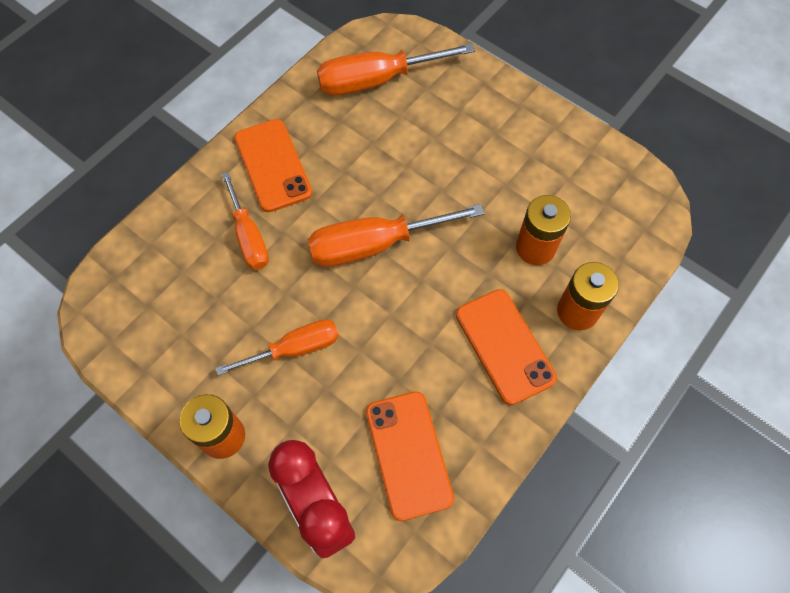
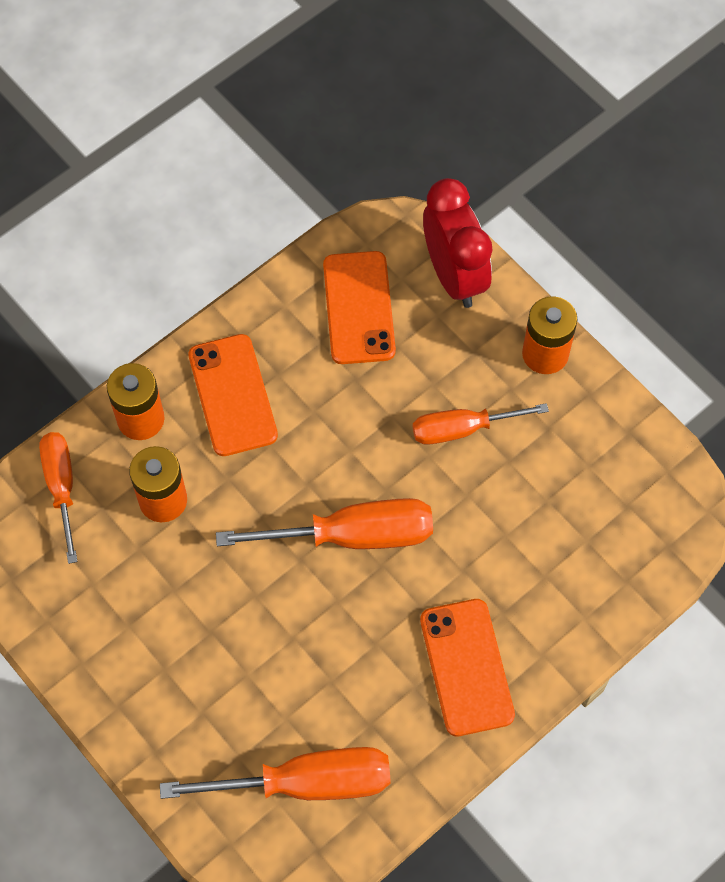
camera: 170 degrees left, 0 degrees up
orange screwdriver [221,172,269,270] -> orange screwdriver moved to [39,432,78,564]

